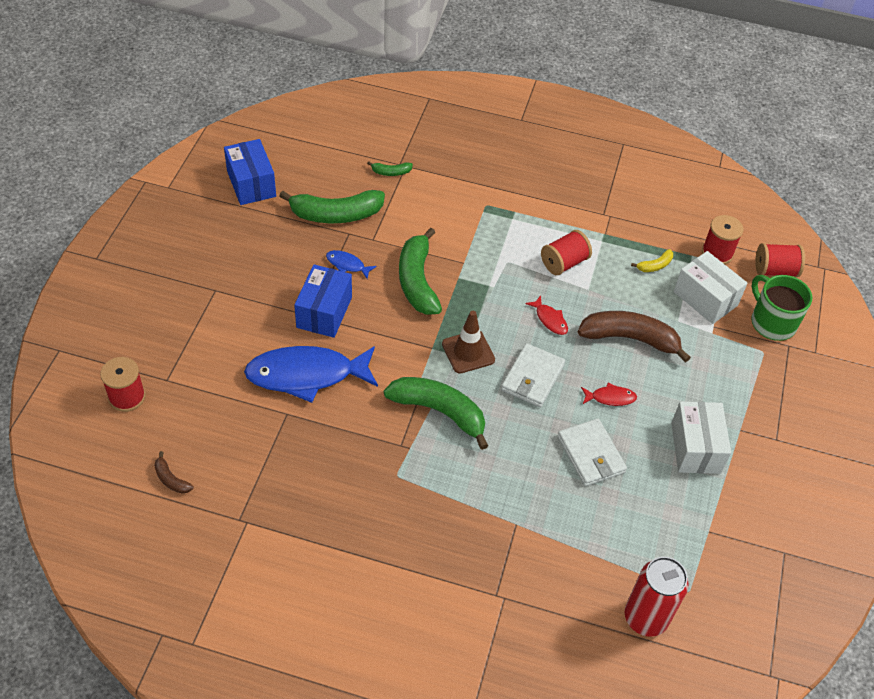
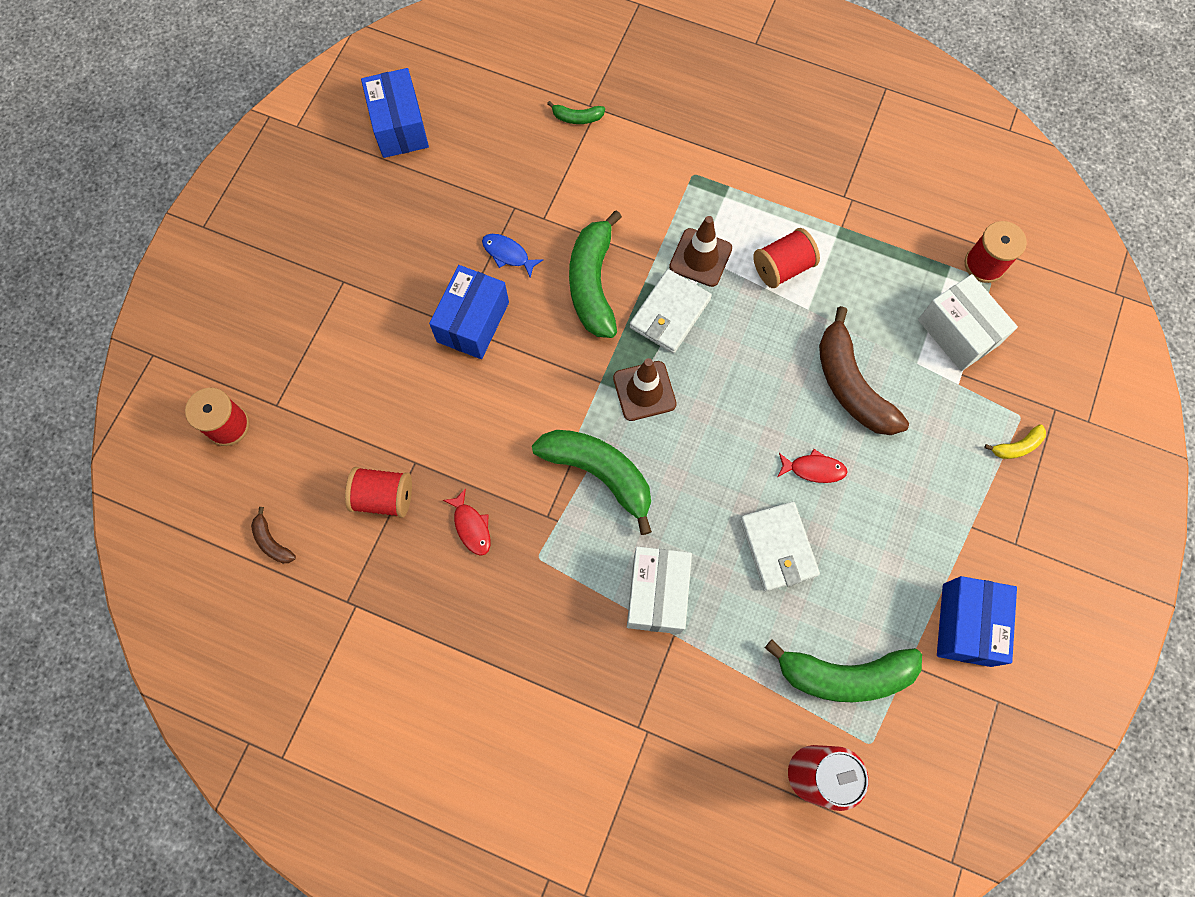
camera: 10 degrees right, 20 degrees up
blue fish [244,346,378,403] -> none
green banana [279,190,385,223] -> green banana moved to [765,640,922,702]
white wallet [501,343,565,407] -> white wallet moved to [630,269,712,353]
red fish [526,296,568,335] -> red fish moved to [443,488,490,556]
brown banana [578,311,691,363] -> brown banana turned 135 degrees counterclockwise [819,306,909,435]
yellow banana [631,249,673,272] -> yellow banana moved to [984,424,1046,459]
white box [671,402,731,474] -> white box moved to [627,547,692,634]
green mug [751,275,812,341] -> none
red spool [755,243,805,277] -> red spool moved to [345,467,412,518]
none -> brown traffic cone [669,216,732,287]
none -> blue box [937,576,1017,667]

